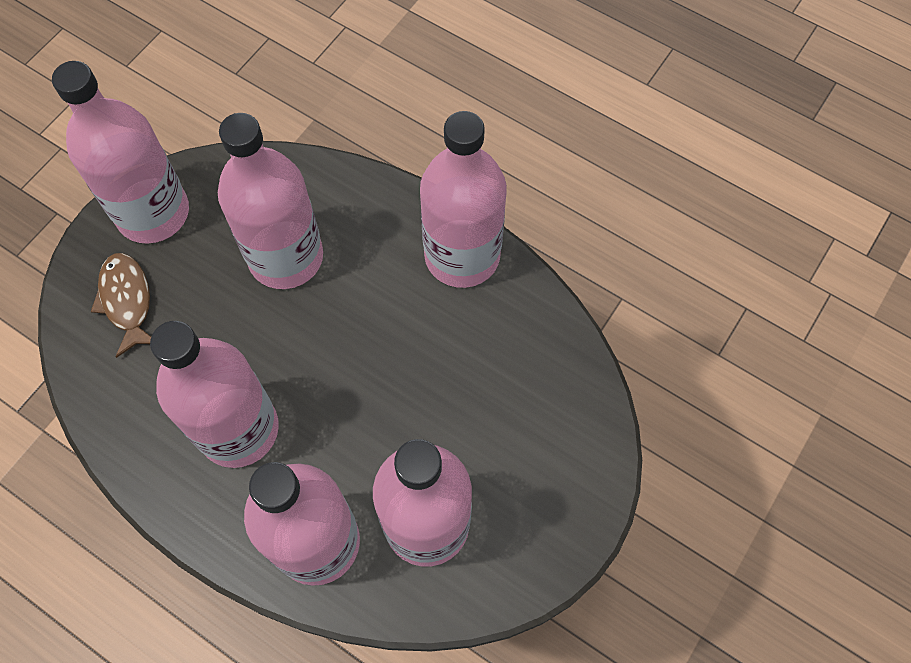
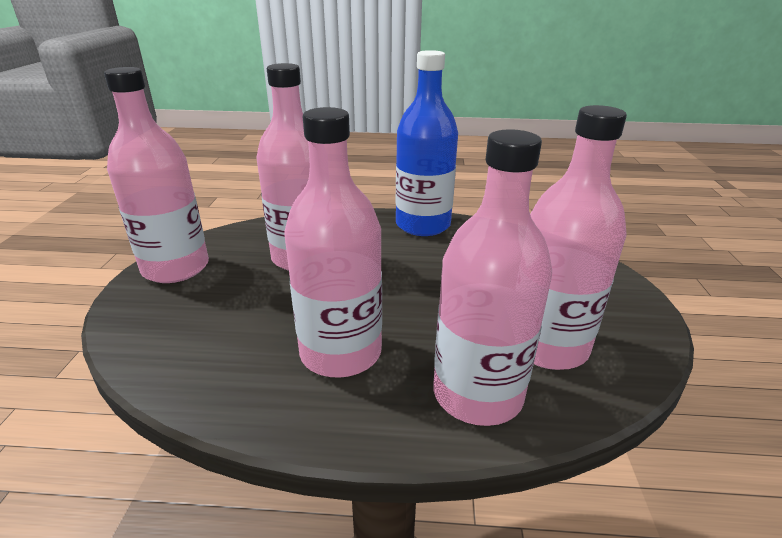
camera: 30 degrees left, 35 degrees down
brown fish [91,253,151,358] -> none
pink bottle [420,111,507,288] -> blue bottle [396,50,458,236]

